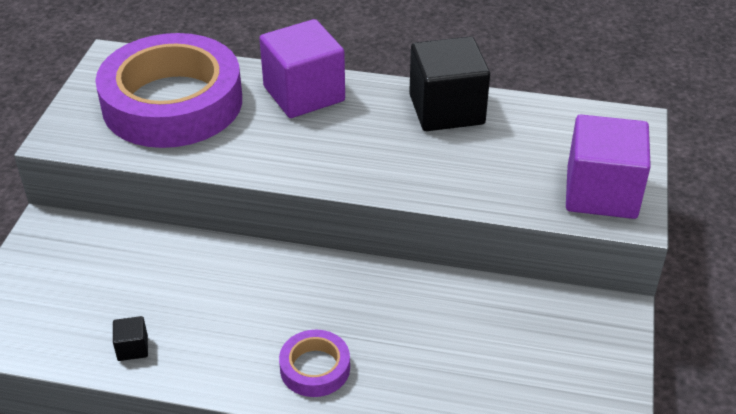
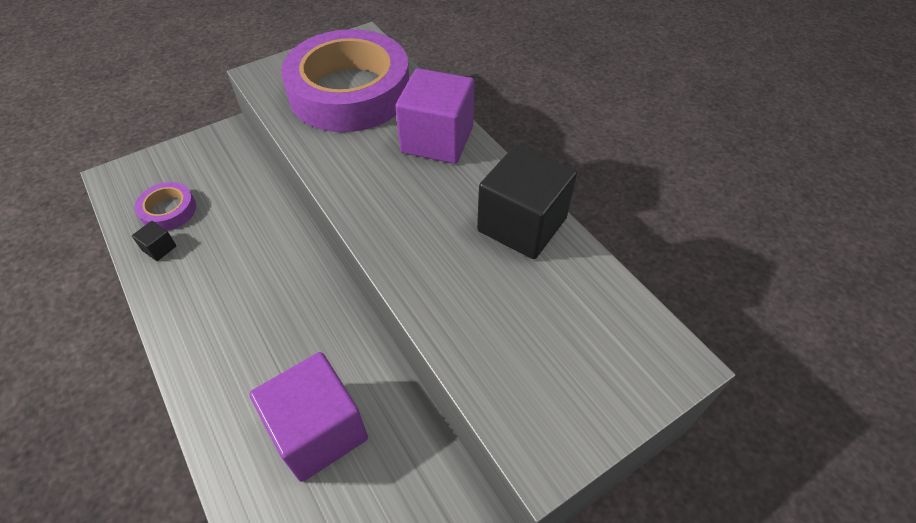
camera: 45 degrees right, 10 degrees up
purple tape [279,330,350,397] -> purple tape moved to [135,182,196,231]
purple cube [566,115,651,219] -> purple cube moved to [249,352,368,482]

